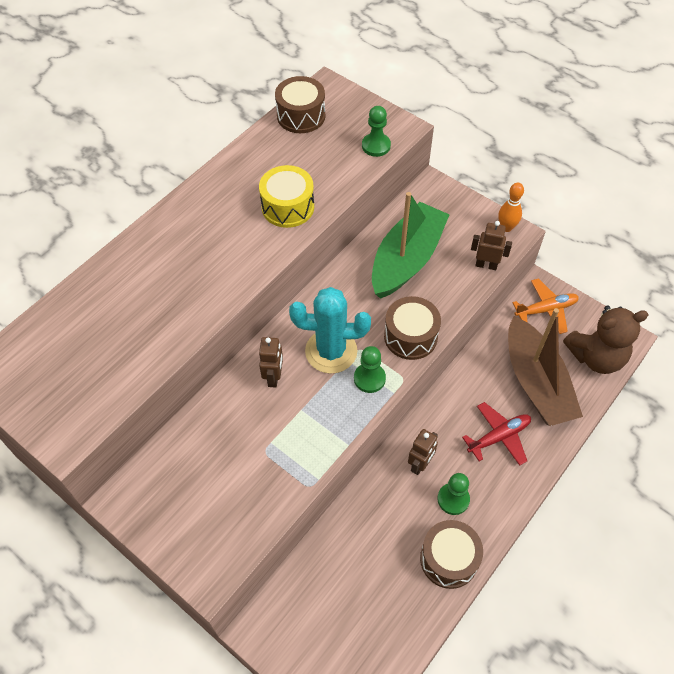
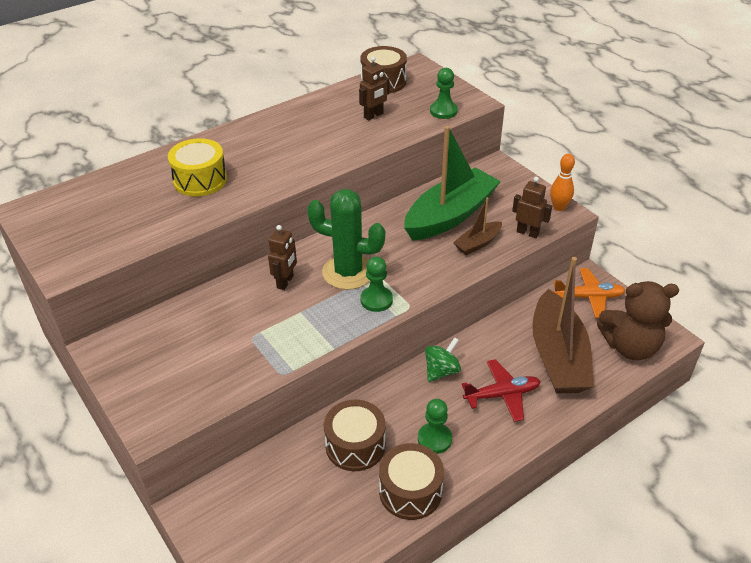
camera: 15 degrees right, 15 degrees down
yellow drum [259,165,314,228] -> yellow drum moved to [168,138,227,196]
turquoise cactus [289,287,371,374] -> green cactus [307,189,385,290]
brown drum [384,296,441,360] -> brown drum moved to [324,399,386,471]
brown robot [408,429,438,475] -> brown robot moved to [359,57,389,120]
none -> green spinning top [425,337,461,382]
none -> brown boat [453,198,502,255]

